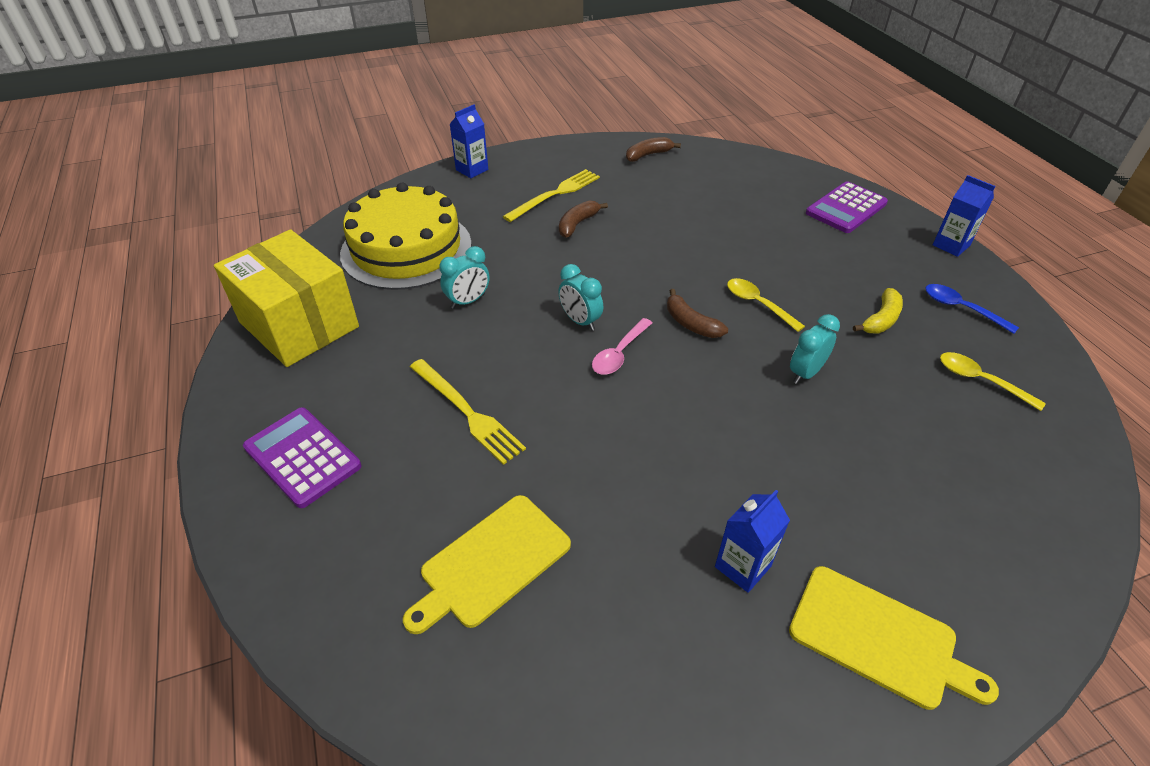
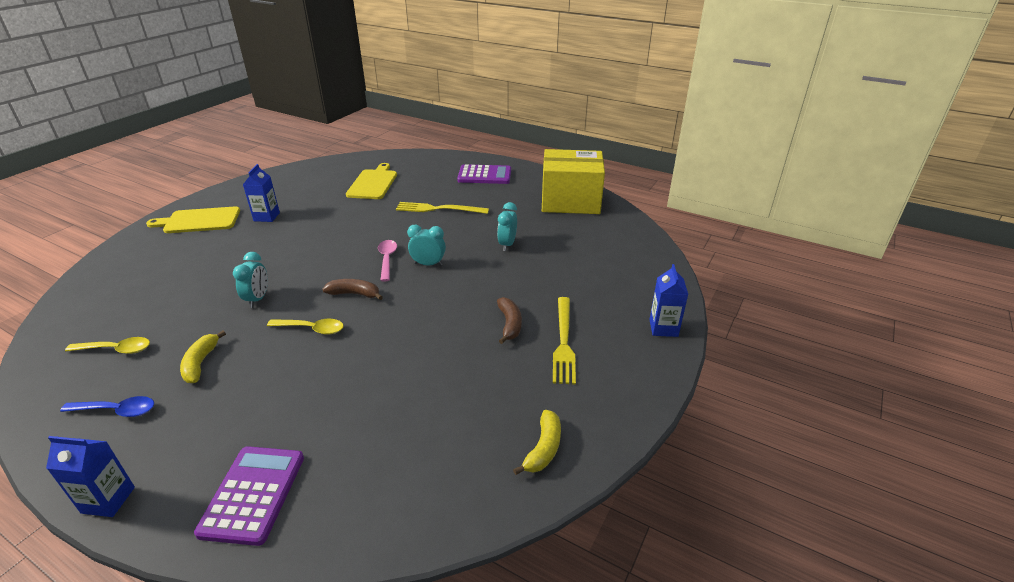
camera: 140 degrees right, 10 degrees down
yellow cake [340,183,472,290] -> none
brown banana [626,137,681,162] -> yellow banana [513,410,561,475]

